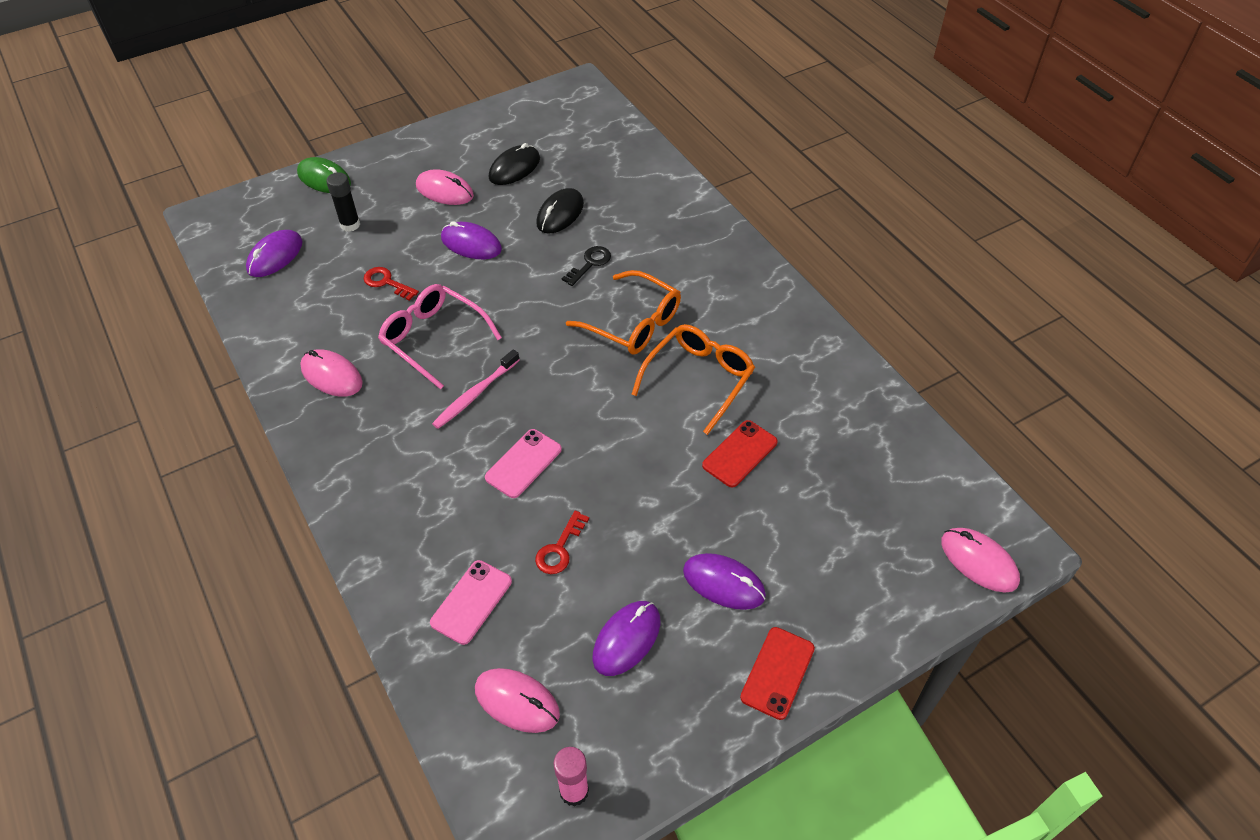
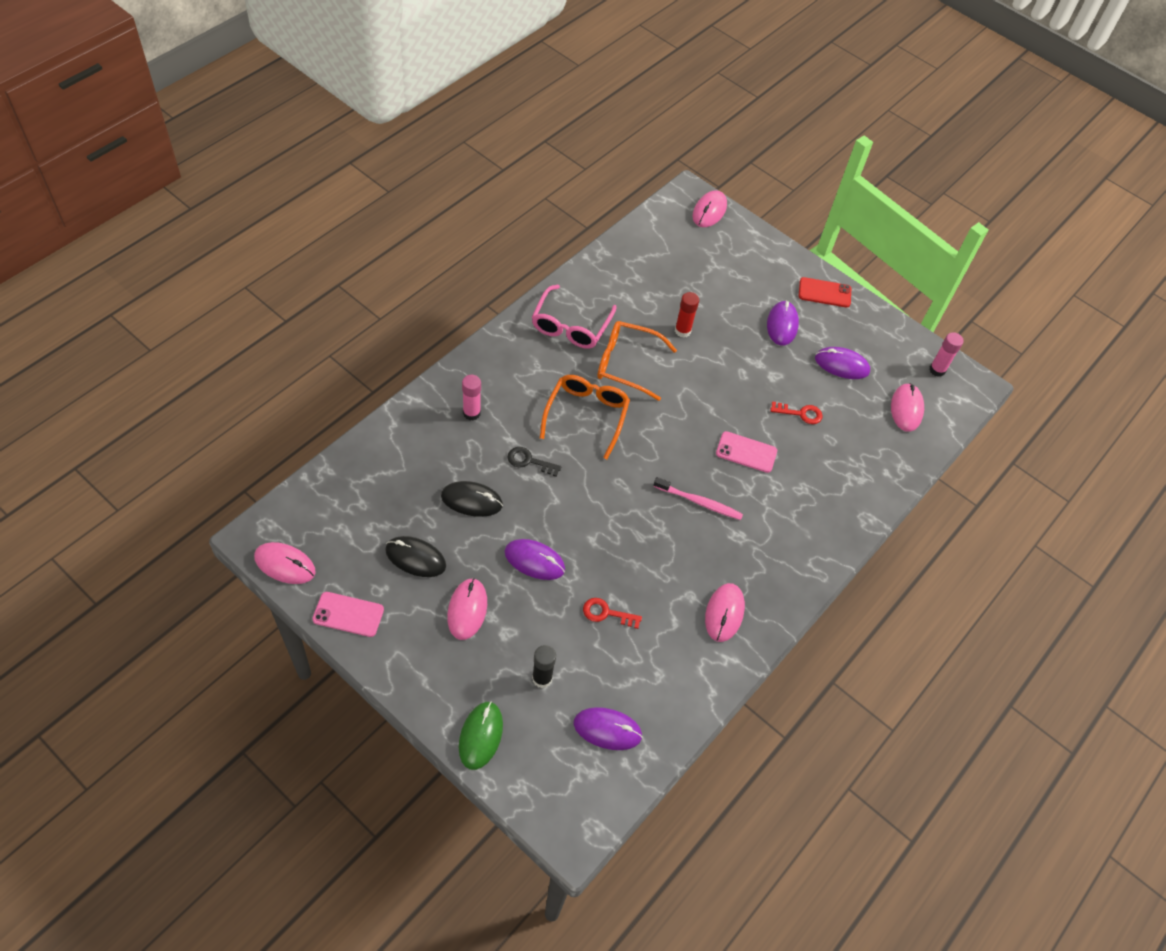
camera: 115 degrees left, 5 degrees up
red key [364,267,419,301] -> red key turned 90 degrees clockwise [583,598,642,629]
pink glasses [378,284,502,390] -> pink glasses moved to [532,285,617,349]
pink phone [430,560,512,645] -> pink phone moved to [312,592,384,637]
purple mouse [441,221,502,259] -> purple mouse turned 75 degrees counterclockwise [504,539,565,580]
red phone [702,420,778,488] -> red glue stick [675,292,699,338]
none -> pink mouse [254,542,316,584]
none -> pink glue stick [462,375,481,421]

